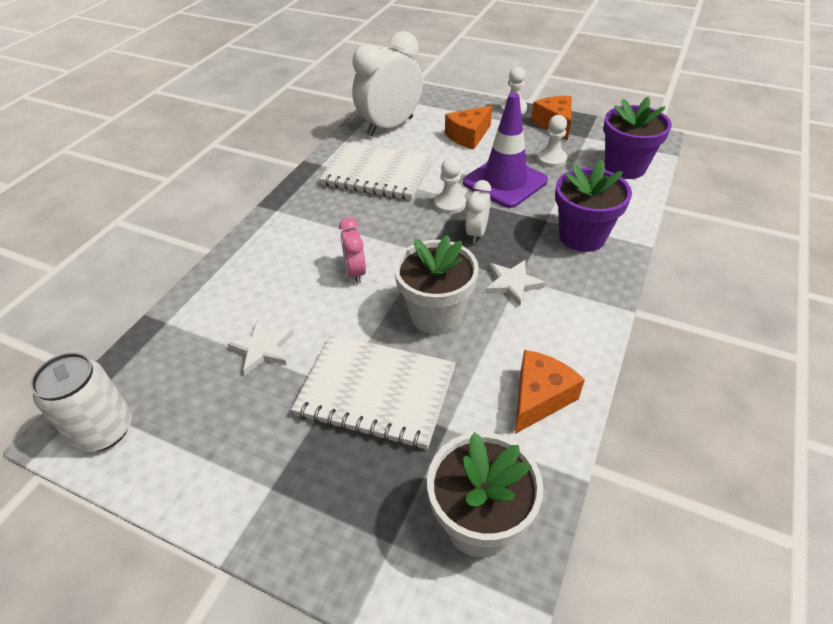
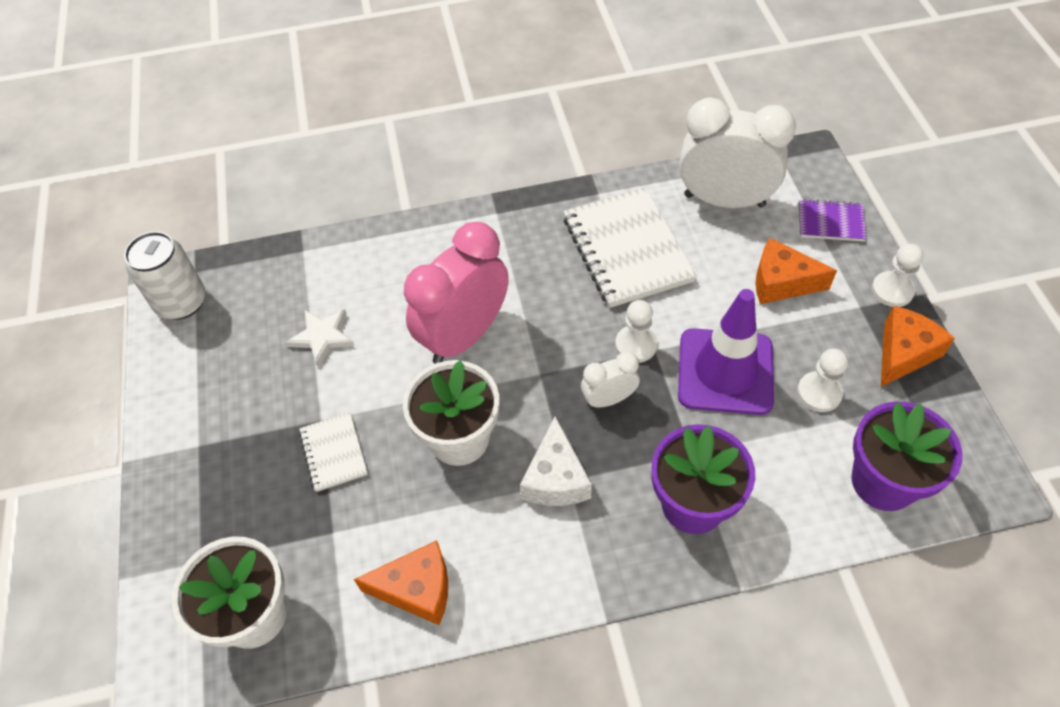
camera: 55 degrees right, 10 degrees up
white notebook [291,334,456,450] -> white notebook [299,412,368,492], size x0.51
pink clock [339,217,366,284] -> pink clock [404,222,509,364], size x2.02
white star [485,260,546,306] -> white cheese [520,416,592,506]
none -> purple notebook [798,199,867,242]

